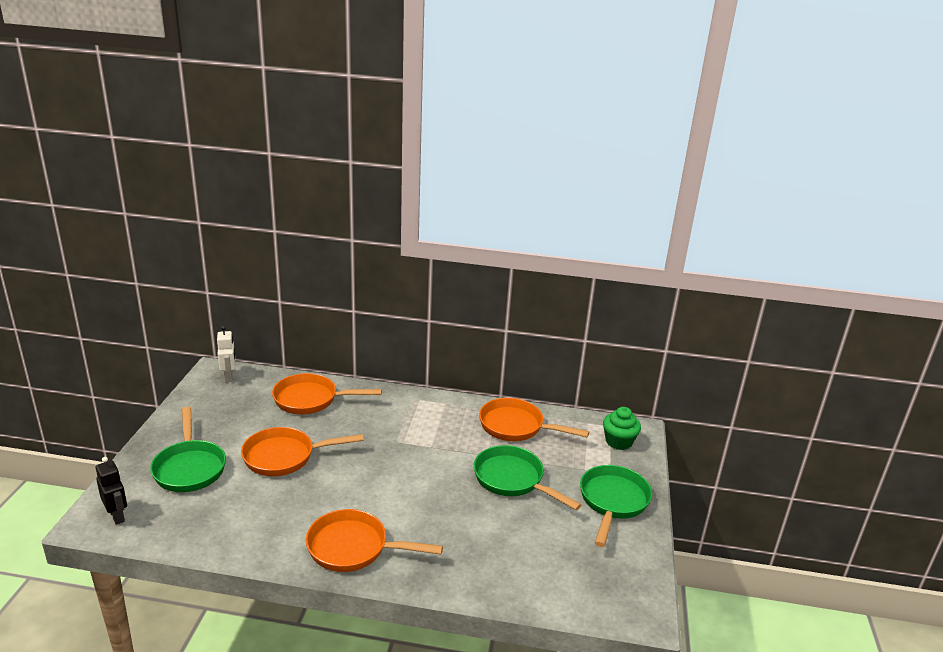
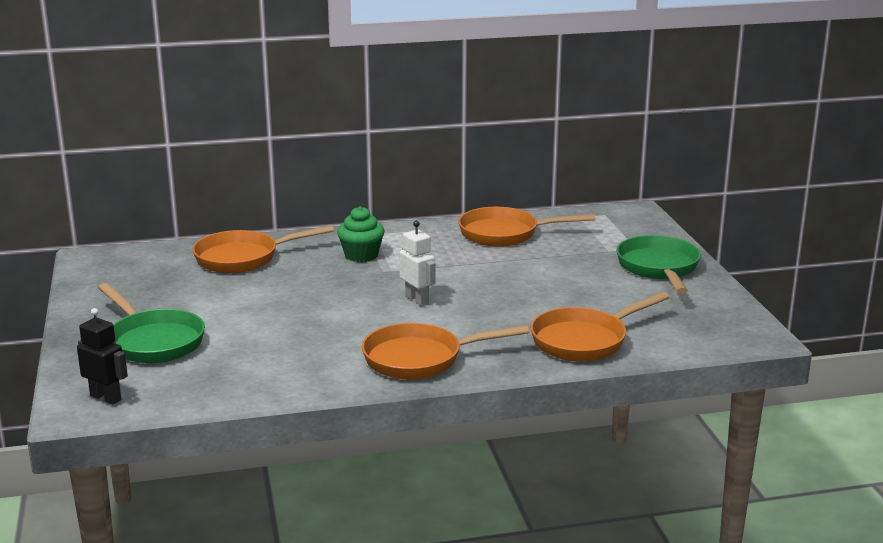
camera: 20 degrees left, 5 degrees down
white robot [217,326,235,382] -> white robot moved to [399,221,436,306]
orange pan [241,427,364,476] -> orange pan moved to [530,292,670,362]
green pan [474,445,581,510] -> none
green cupcake [603,407,641,450] -> green cupcake moved to [337,206,385,262]

